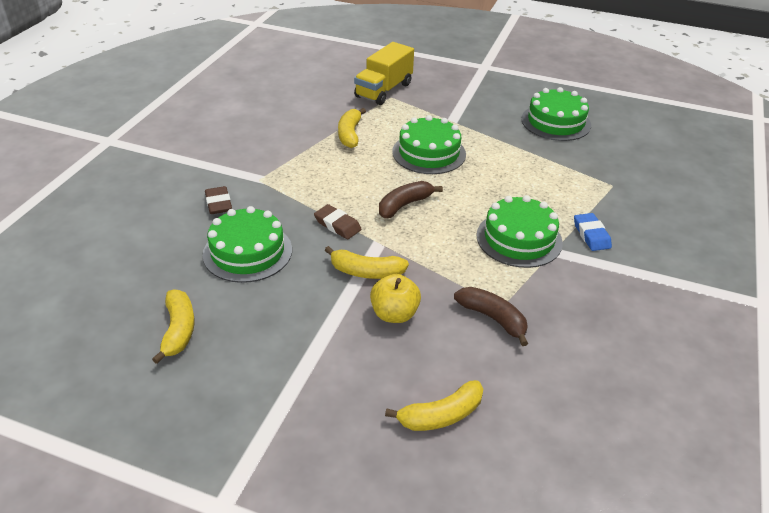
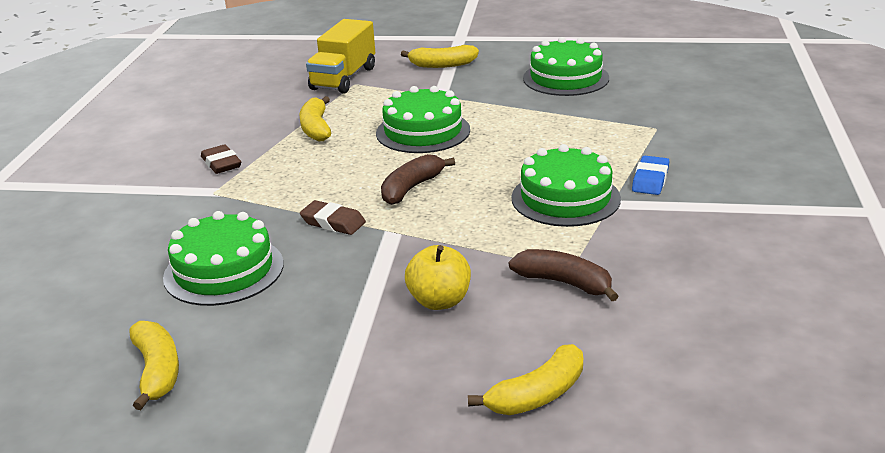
camera: 10 degrees left, 10 degrees down
brown eraser [205,186,232,214] -> brown eraser moved to [201,144,241,174]
yellow banana [325,246,409,279] -> yellow banana moved to [401,45,479,68]
blue eraser [574,213,612,251] -> blue eraser turned 45 degrees clockwise [632,156,669,195]

